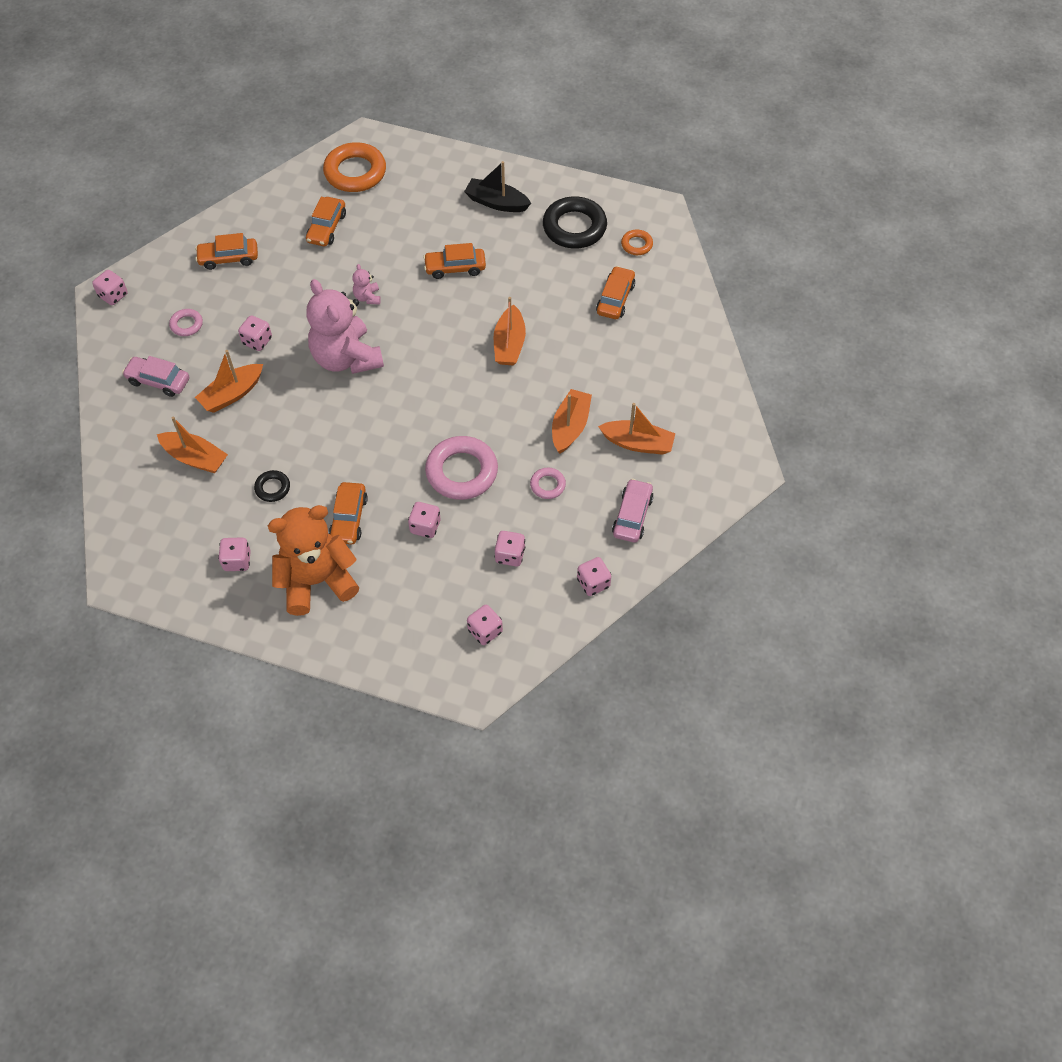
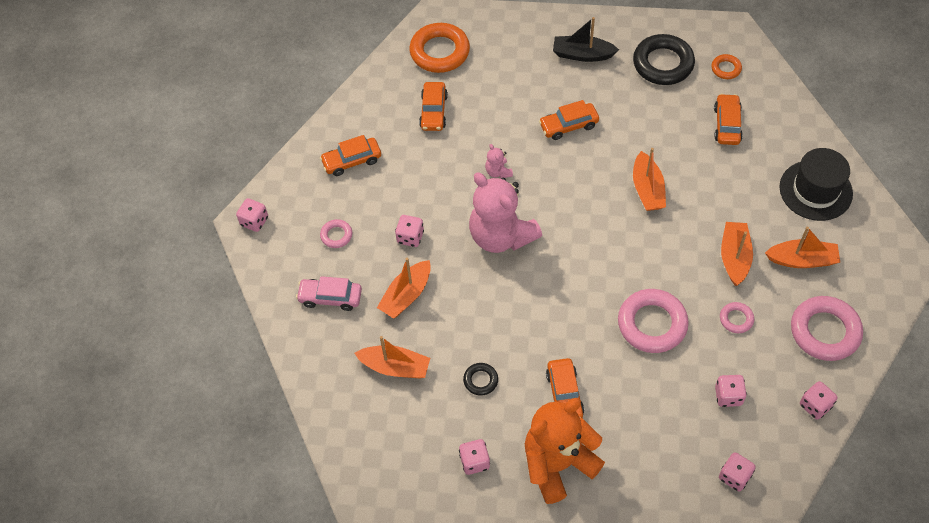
camera: 10 degrees left, 0 degrees up
pink dice [408,502,440,538] -> none
pink car [612,478,654,542] -> pink ring [791,296,863,361]
none -> black hat [779,148,853,221]

